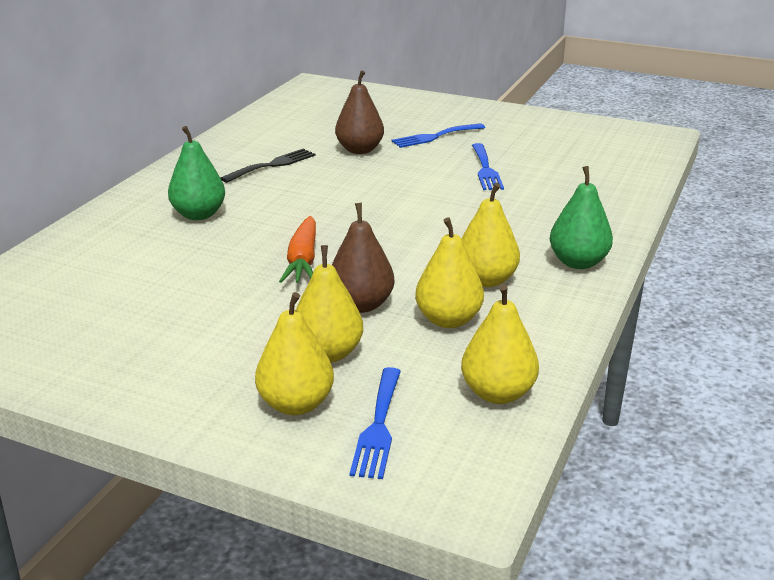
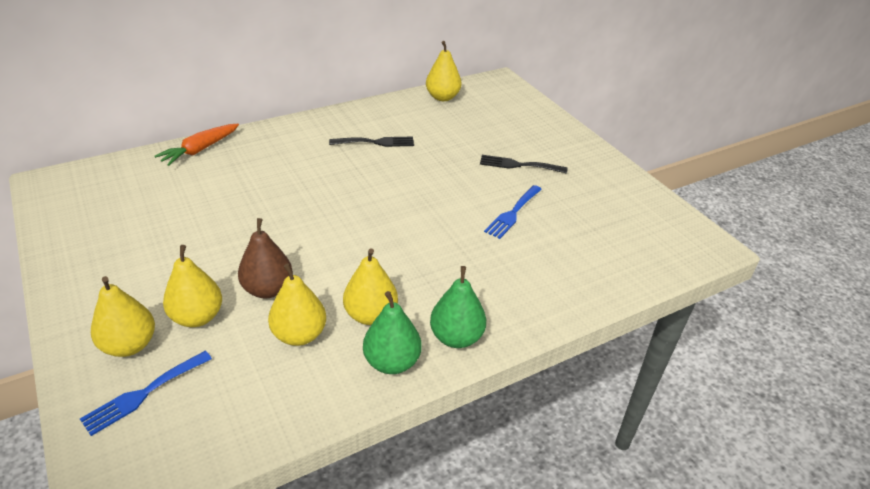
camera: 35 degrees right, 10 degrees up
green pear [168,126,225,220] -> green pear moved to [363,291,422,374]
orange carrot [279,216,316,283] -> orange carrot moved to [154,124,239,166]
brown pear [335,70,384,154] -> none
blue fork [392,123,485,148] -> black fork [480,155,568,174]
yellow pear [461,284,539,404] -> yellow pear moved to [426,41,462,101]

